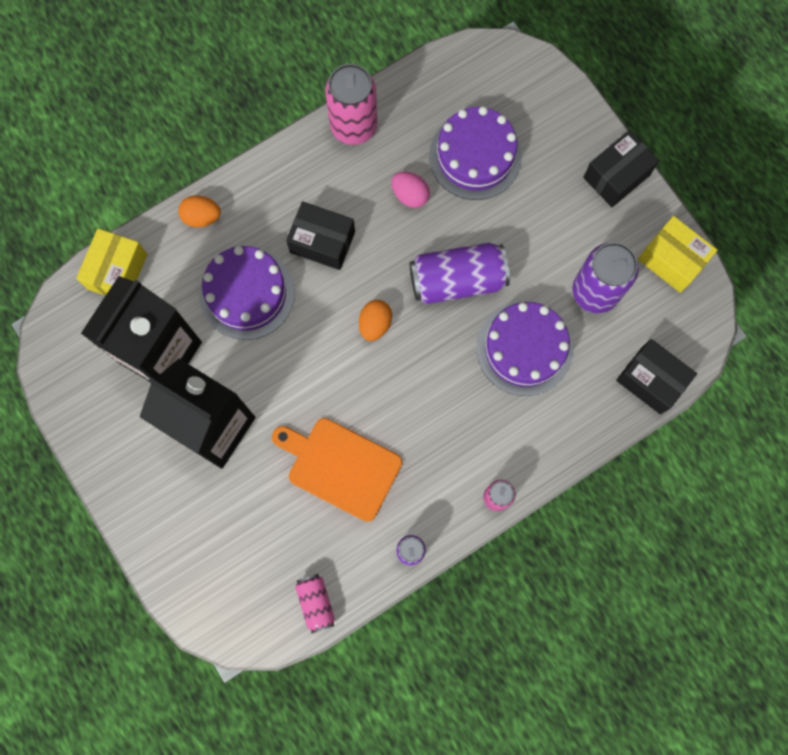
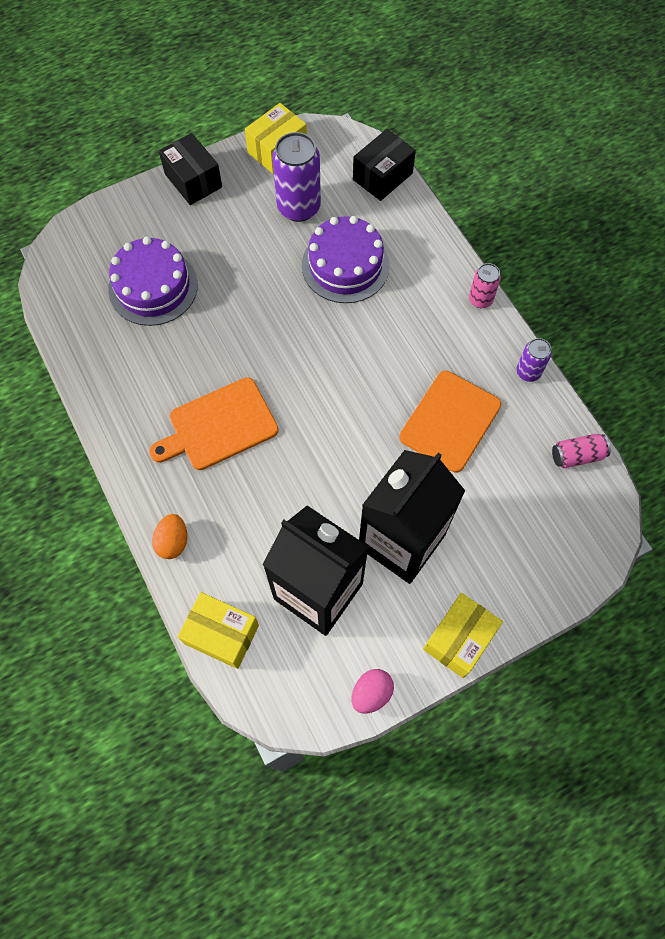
camera: 85 degrees left, 10 degrees down
purple cake [199,246,295,340] -> none
black box [286,201,355,270] -> orange cutting board [149,377,279,470]
pink can [325,64,377,145] -> none
orange egg [359,300,392,341] -> none
pink egg [392,172,430,208] -> pink egg moved to [352,669,394,714]
purple can [409,243,510,304] -> none
none -> yellow box [423,593,503,678]

